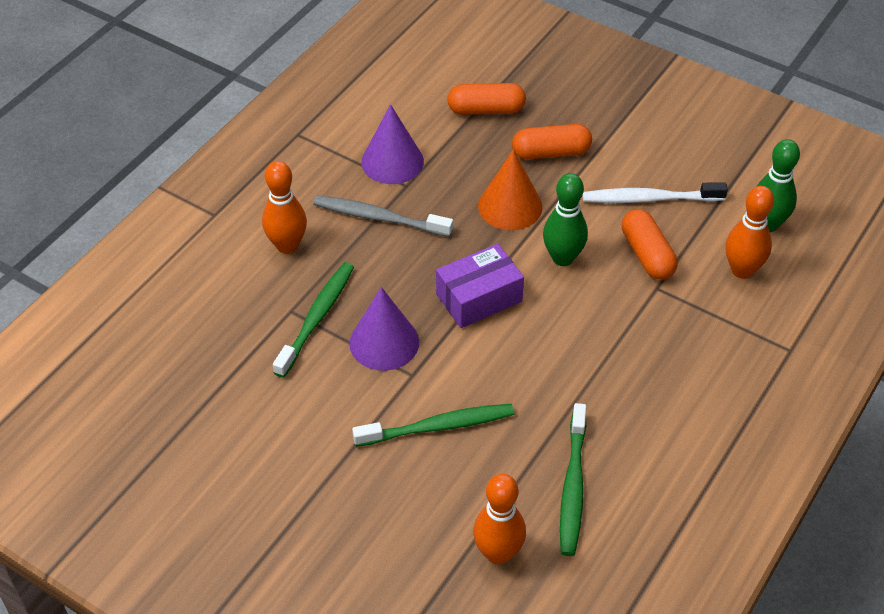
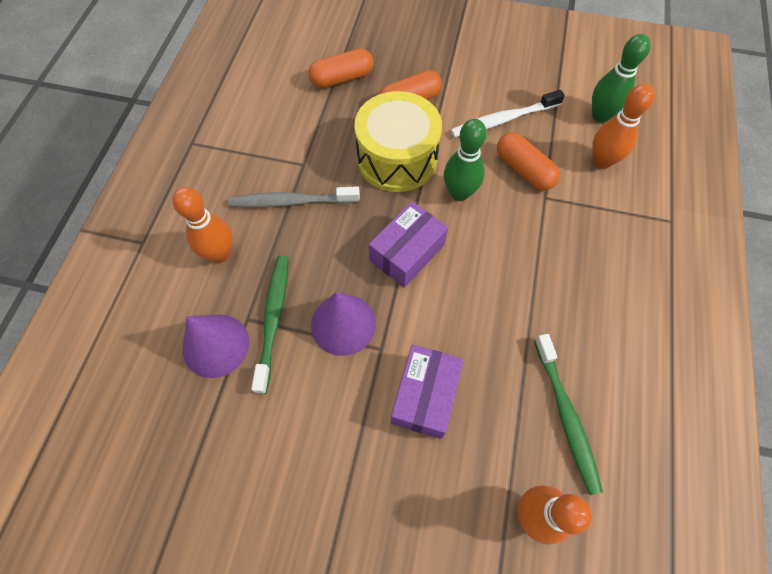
camera: 20 degrees left, 15 degrees up
green toothbrush [352,404,515,447] -> purple box [391,344,464,439]
purple cone [361,104,424,184] -> purple cone moved to [183,315,249,378]
orange cone [478,149,542,230] -> yellow drum [355,91,442,192]

